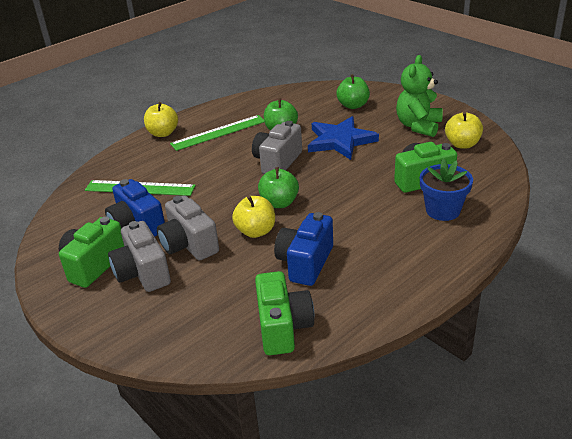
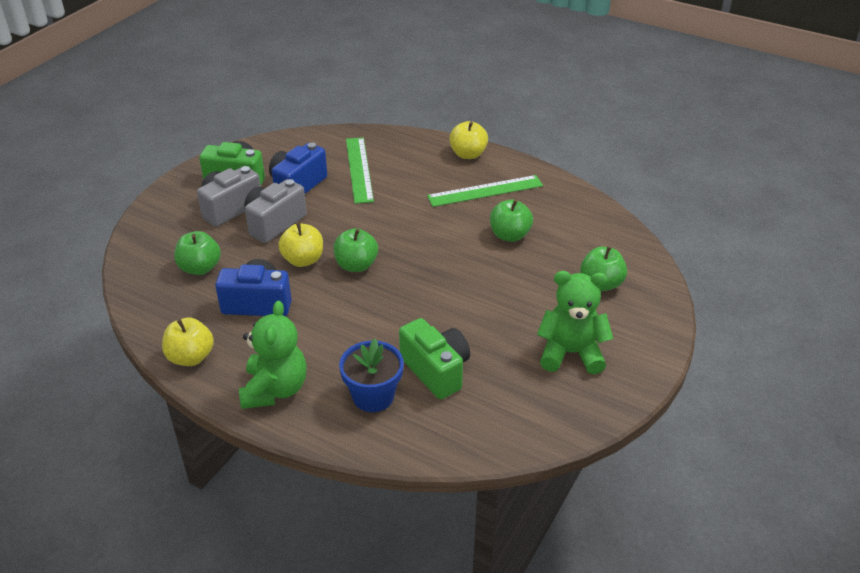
camera: 70 degrees right, 5 degrees up
green ruler [170,115,264,151] -> green ruler turned 60 degrees counterclockwise [427,175,543,207]
grey camera [252,121,302,174] -> none
green camera [255,271,314,355] -> none
blue star [308,116,379,160] -> none
yellow apple [445,112,483,149] -> yellow apple moved to [162,318,214,366]
none -> green apple [174,231,221,275]
none -> green teddy bear [239,301,307,409]

